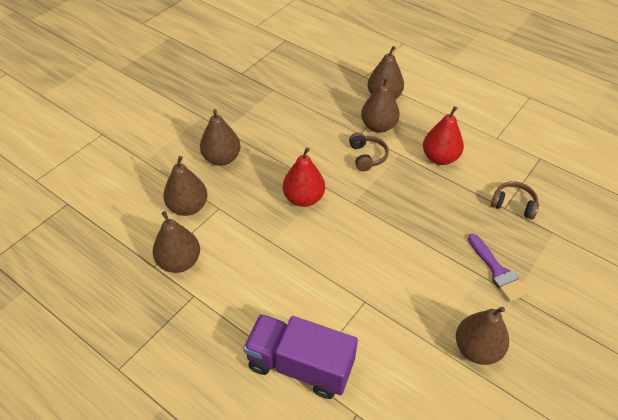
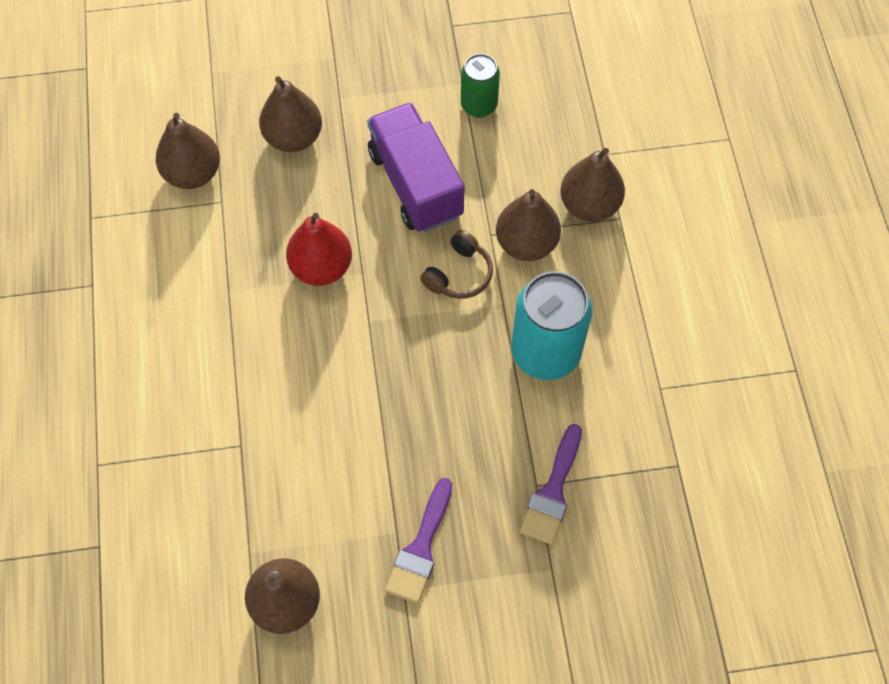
camera: 45 degrees right, 15 degrees up
brown pear [153,211,200,273] -> none
purple truck [243,314,358,399] -> purple truck moved to [367,103,465,233]
red pear [423,106,464,165] -> turquoise can [511,271,592,380]
brown headphones [491,181,539,219] -> purple brush [520,424,582,545]
none -> green can [461,54,500,118]

